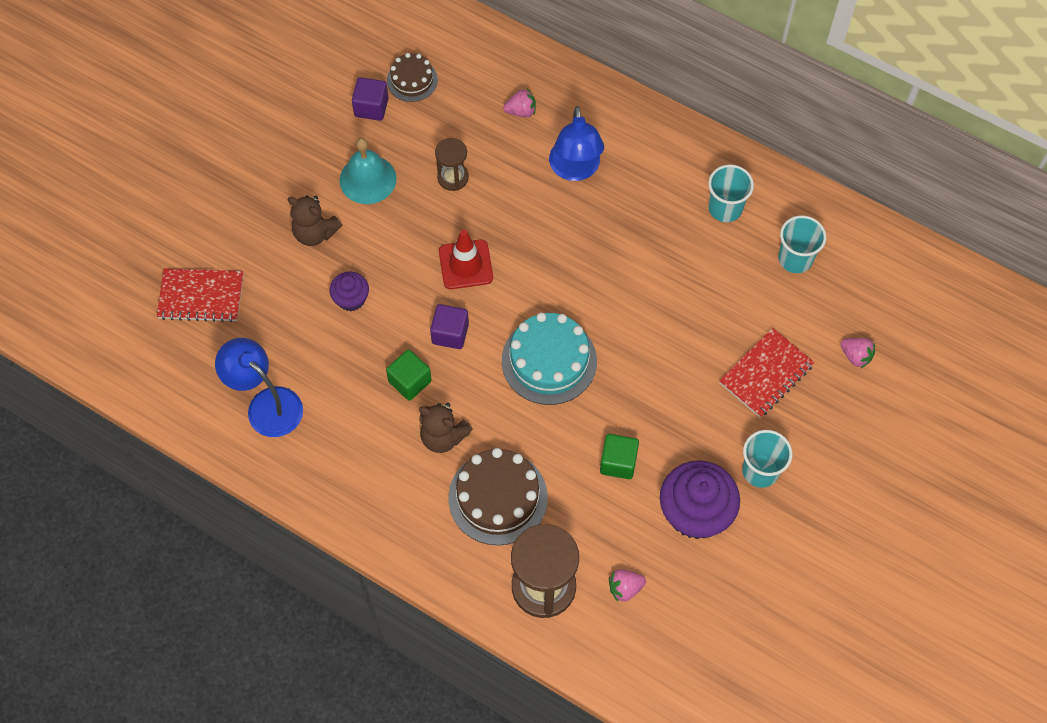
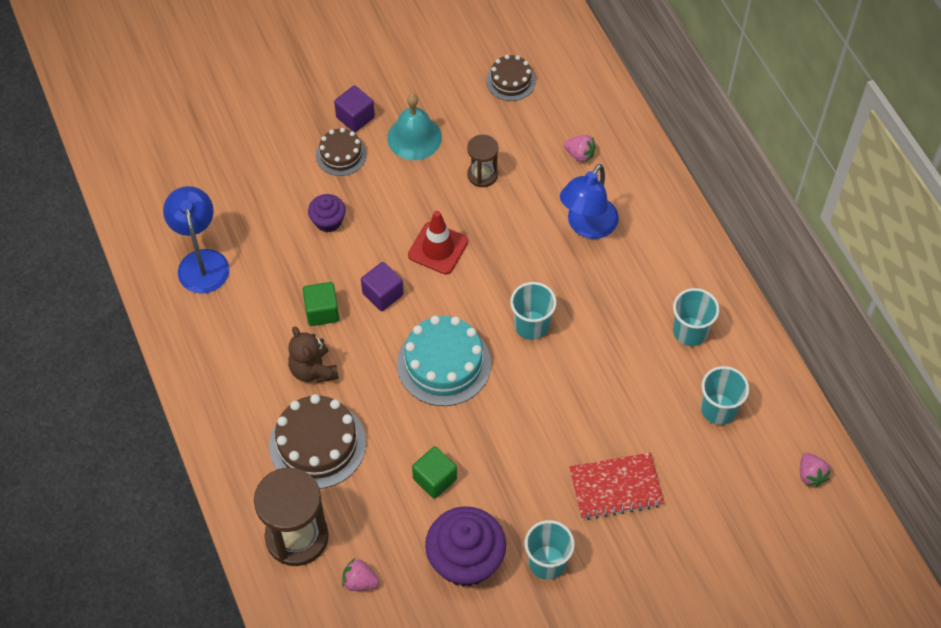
camera: 35 degrees right, 5 degrees down
red notebook [157,269,244,322] -> none
brown teddy bear [288,195,342,246] -> brown cake [316,128,367,176]
purple cube [352,77,389,121] -> purple cube moved to [334,85,375,132]
pink strawberry [840,338,875,368] -> pink strawberry moved to [800,453,831,487]
none -> turquoise cup [510,282,557,340]

